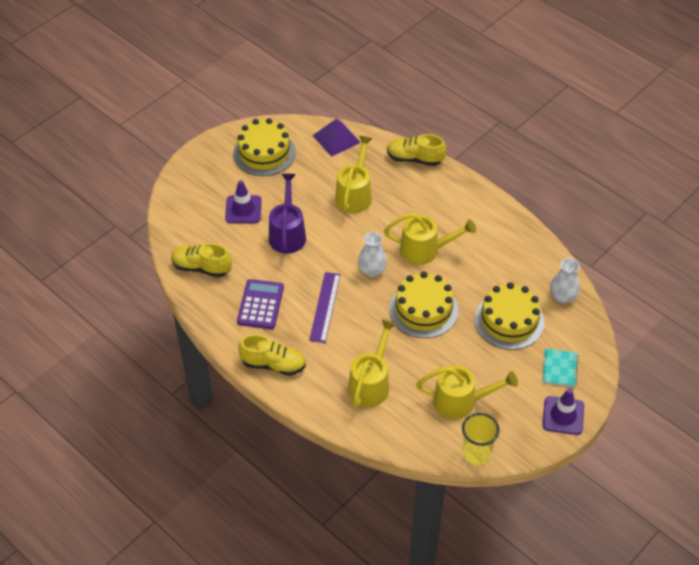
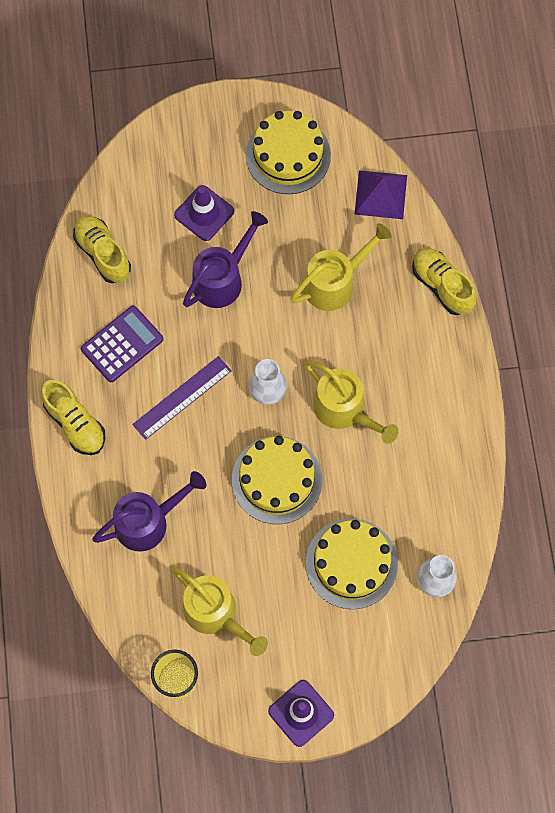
camera: 40 degrees right, 20 degrees up
yellow watering can [348,319,396,407] -> purple watering can [92,471,206,552]
turquoise notebook [542,349,578,387] -> none

